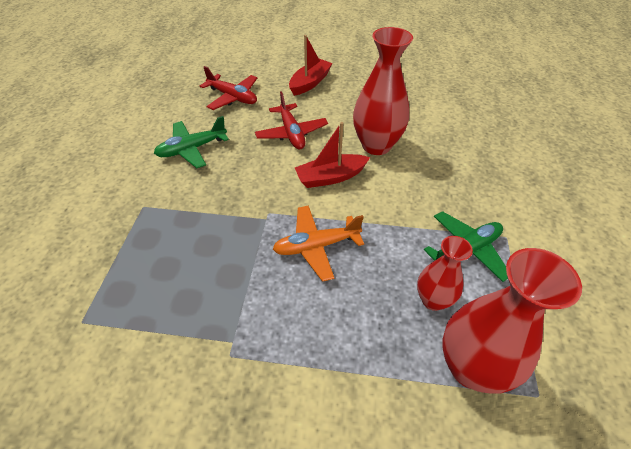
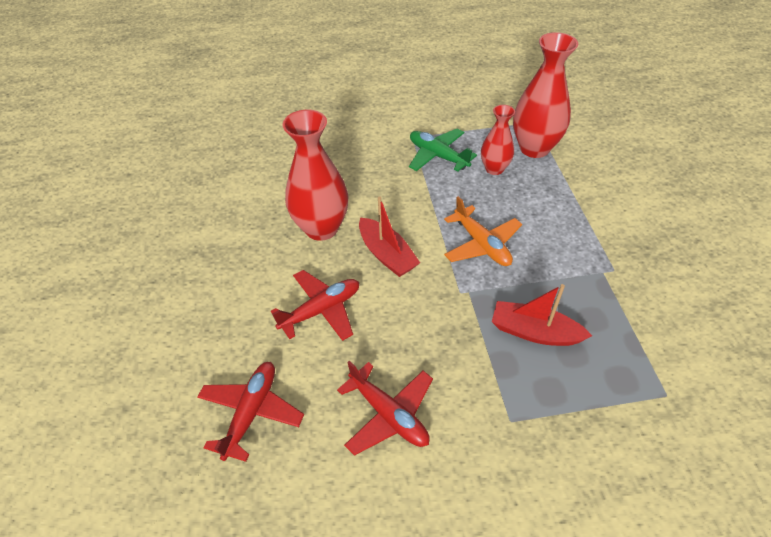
camera: 105 degrees left, 0 degrees up
green plane [154,116,229,168] -> red plane [337,361,433,456]
red boat [289,35,333,96] -> red boat moved to [492,284,592,346]

